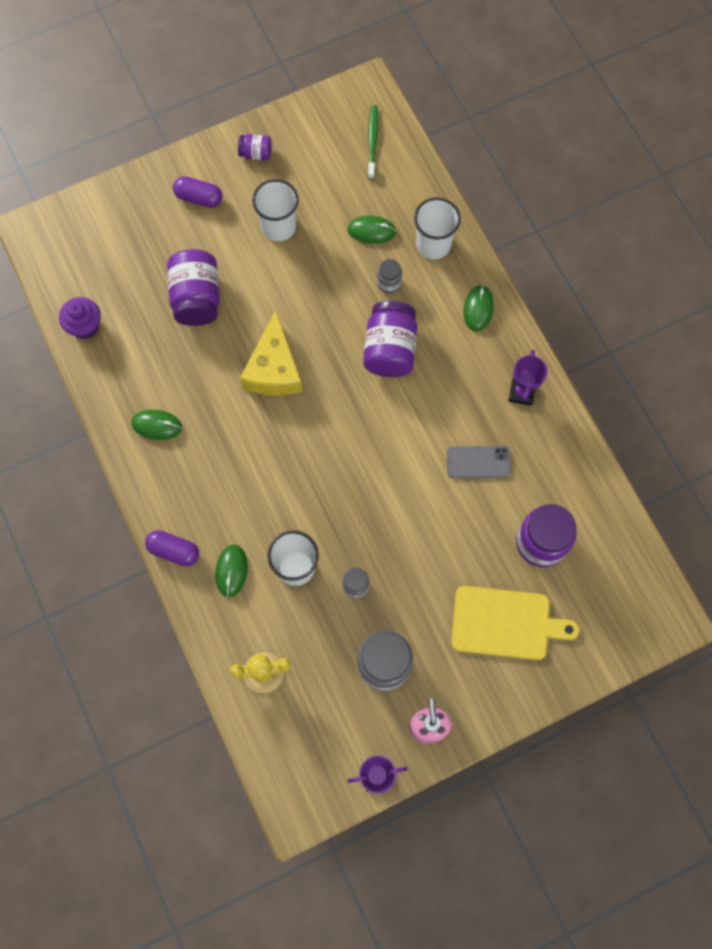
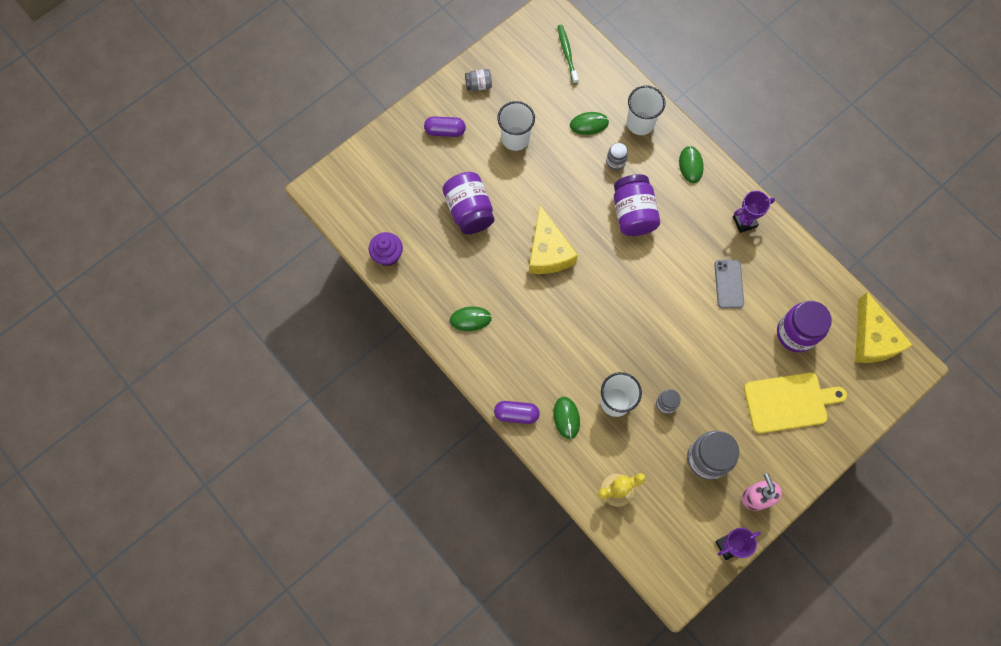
camera: 15 degrees left, 0 degrees up
purple jar [238,134,271,161] -> grey jar [465,69,492,91]
grey phone [447,446,511,478] -> grey phone turned 75 degrees counterclockwise [714,260,744,308]
purple trophy [509,350,548,406] -> purple trophy turned 75 degrees clockwise [733,191,775,233]
none -> yellow cheese [855,292,912,363]

